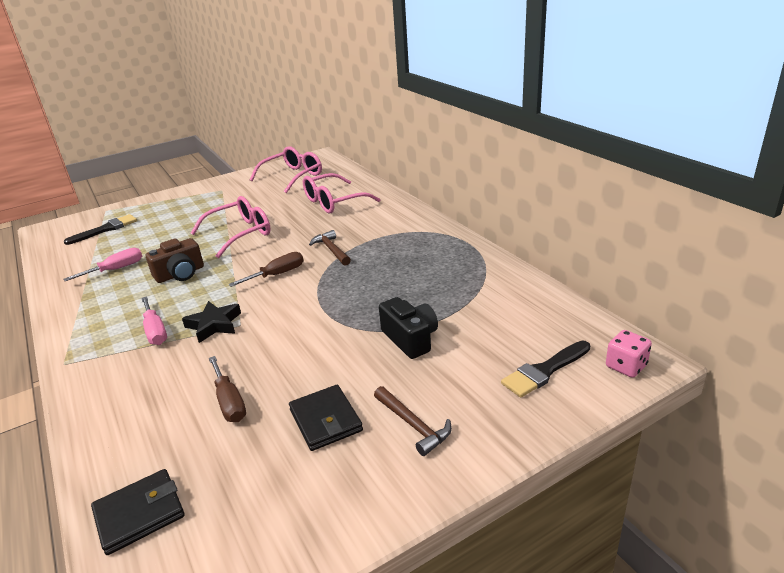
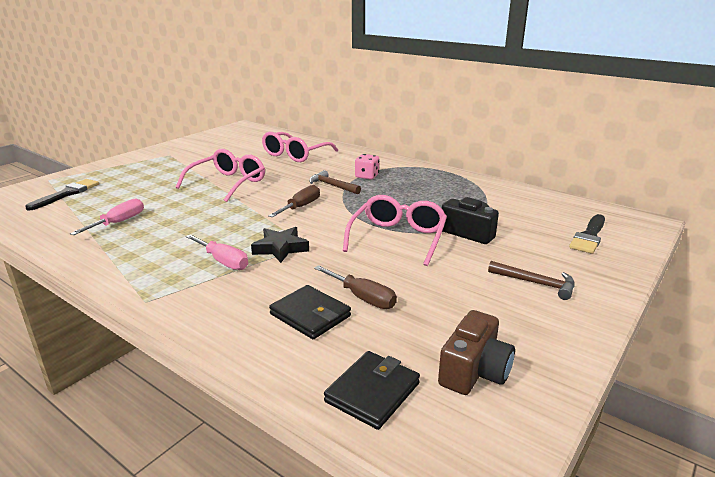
camera: 25 degrees left, 5 degrees down
brown camera [146,238,204,283] -> brown camera moved to [438,310,515,395]
pink glasses [250,146,322,193] -> pink glasses moved to [343,195,447,266]
black wallet [289,385,363,451] -> black wallet moved to [269,285,351,339]
pink dice [606,330,652,378] -> pink dice moved to [355,154,379,180]

